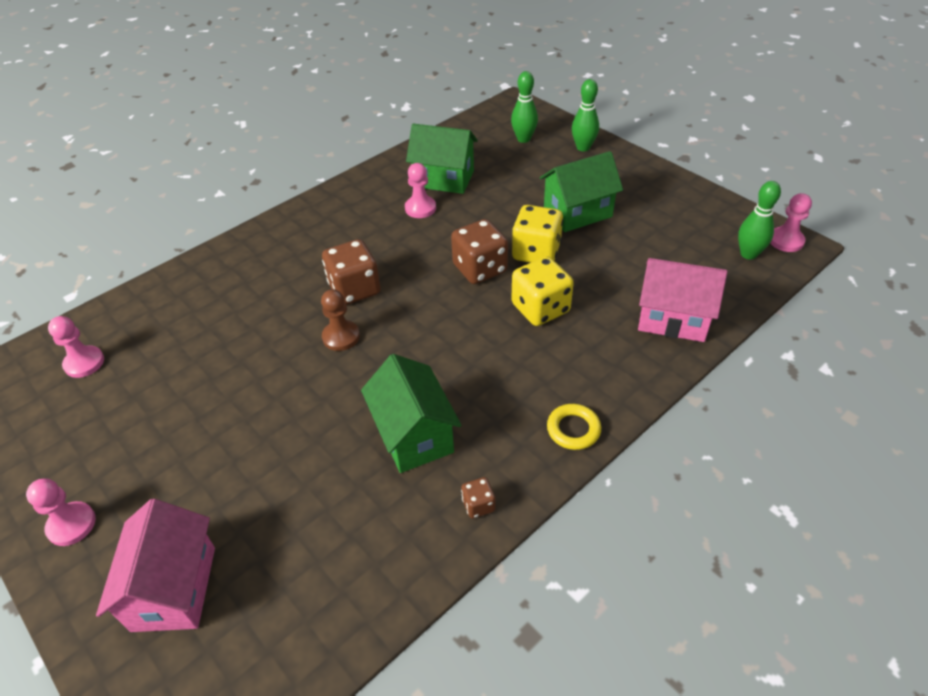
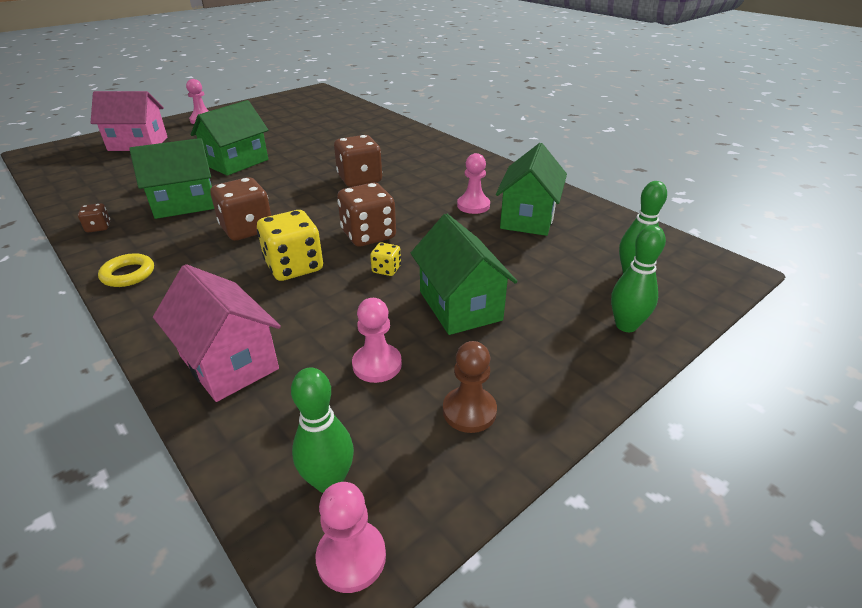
camera: 90 degrees right, 10 degrees down
pink pawn [48,316,104,378] -> pink pawn moved to [352,298,402,383]
brown pawn [321,289,360,351] -> brown pawn moved to [443,341,497,433]
yellow dice [512,205,563,263] -> yellow dice [370,243,401,276], size x0.48
pink house [638,258,727,342] -> pink house turned 60 degrees counterclockwise [153,264,281,402]
none -> green house [191,100,268,176]
none -> brown dice [210,177,271,241]

